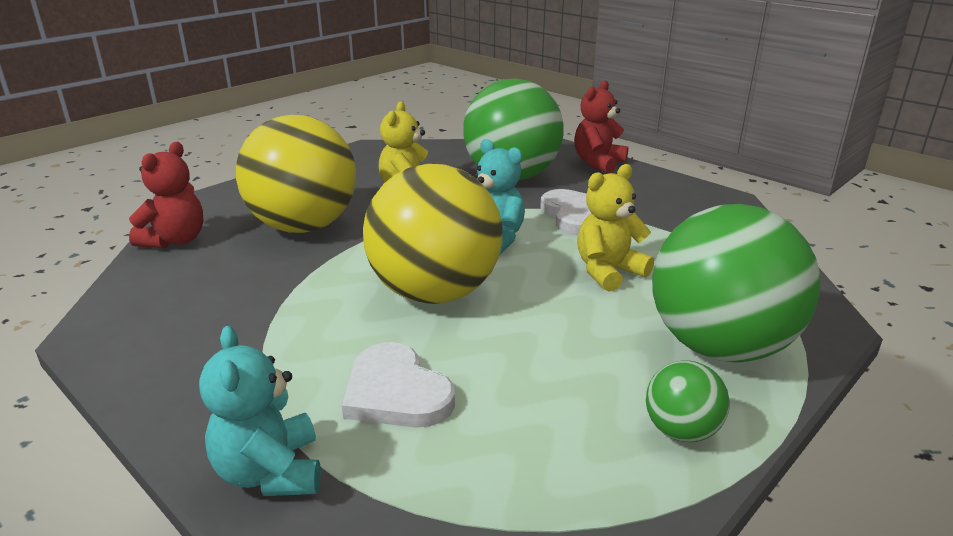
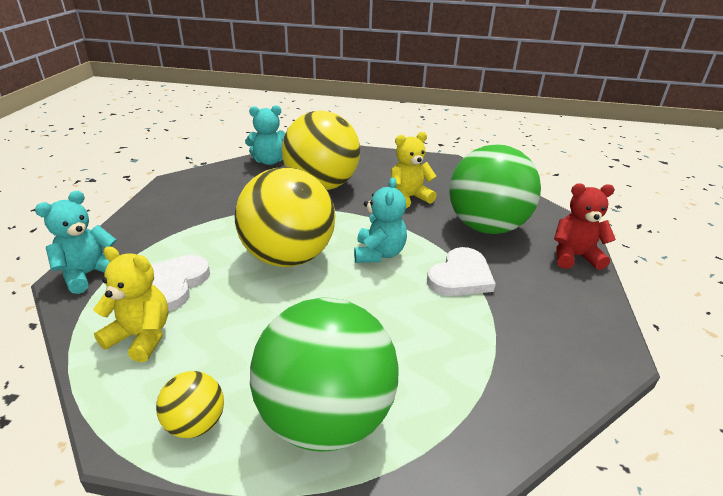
camera: 55 degrees right, 5 degrees up
red teddy bear [129,142,203,249] -> turquoise teddy bear [245,105,285,165]
yellow teddy bear [577,164,654,292] -> yellow teddy bear moved to [93,246,169,362]
green ball [646,361,730,442] -> yellow ball [156,371,224,438]

